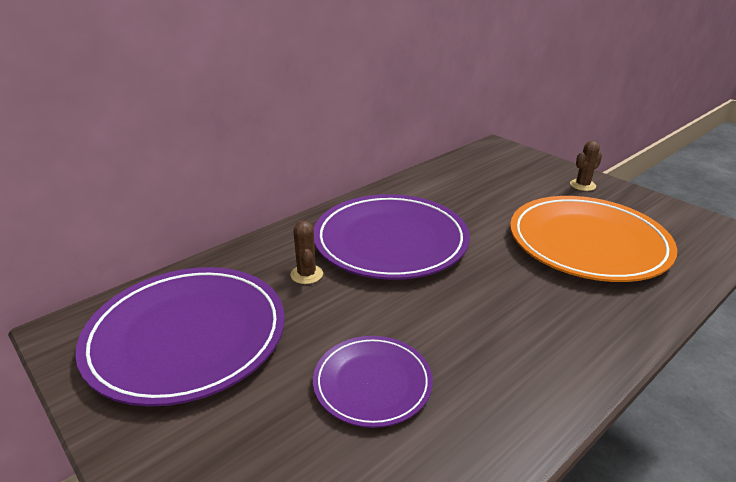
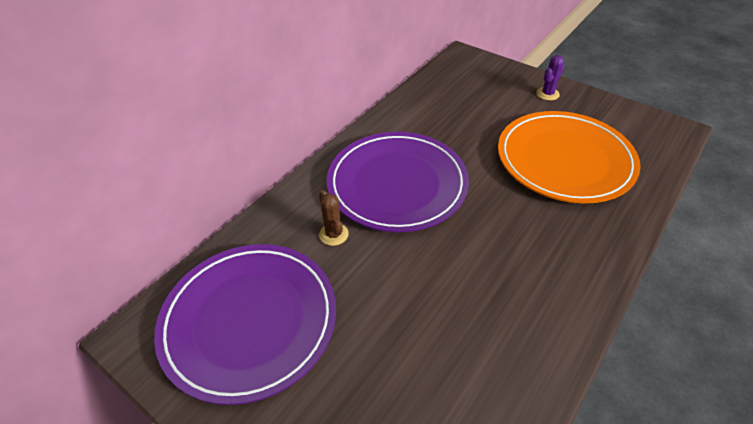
camera: 10 degrees left, 15 degrees up
purple plate [313,336,433,428] -> none
brown cactus [570,141,602,191] -> purple cactus [536,55,564,100]

